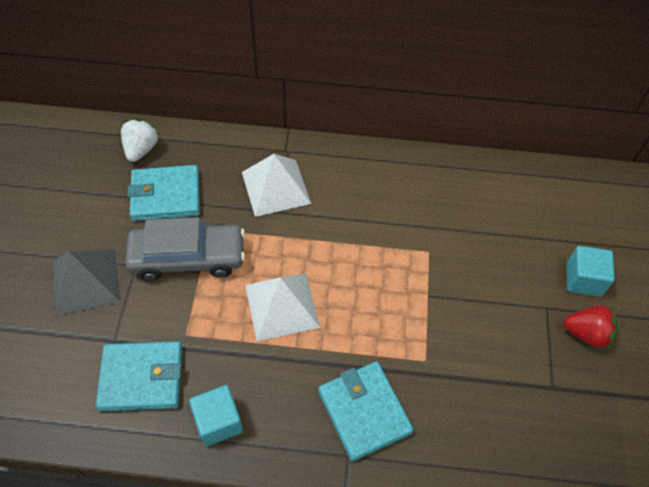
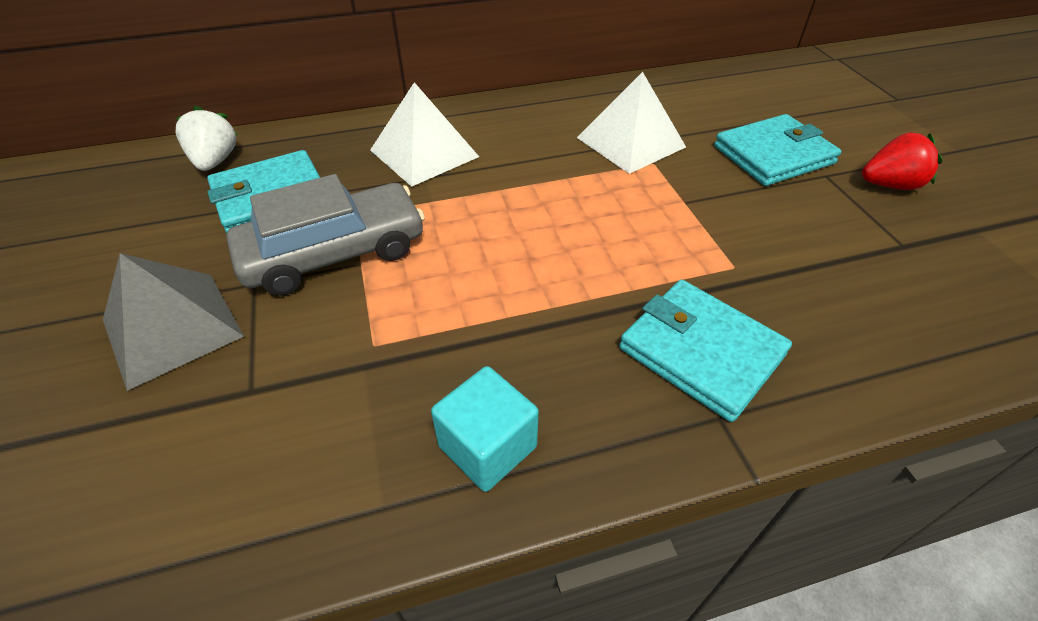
camera: 20 degrees left, 10 degrees down
turquoise wallet [96,341,182,411] -> turquoise wallet moved to [714,114,841,186]
white pyramid [245,273,320,341] -> white pyramid moved to [577,72,686,174]
turquoise cube [566,246,615,297] -> none

